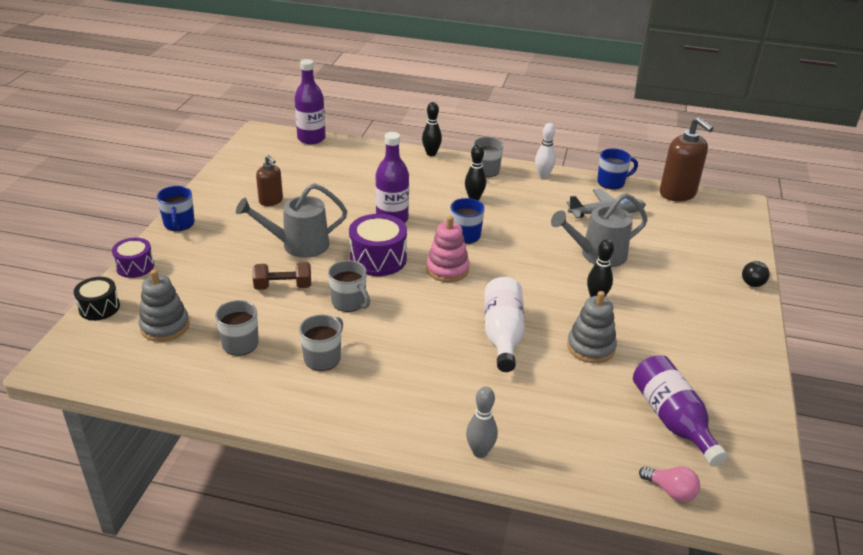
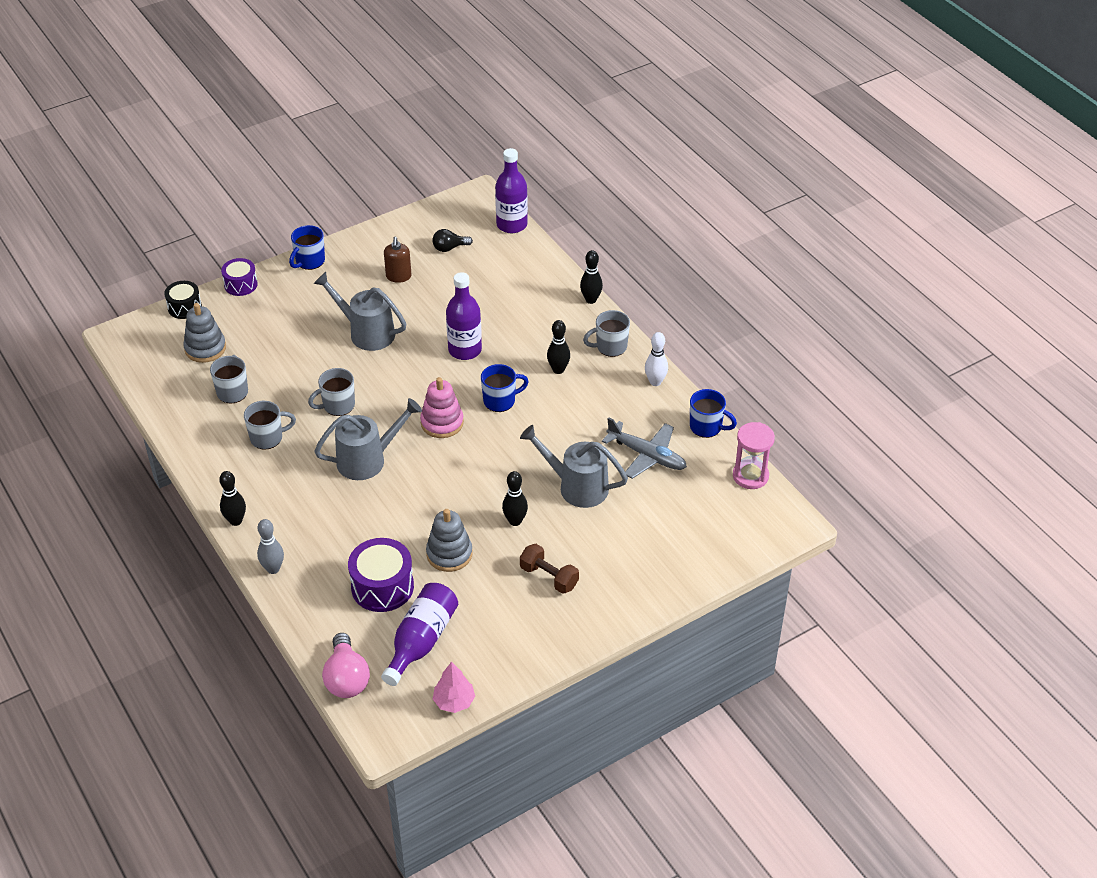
camera: 45 degrees right, 10 degrees up
brown dumbbell [253,262,311,290] -> brown dumbbell moved to [520,544,579,594]
grey mug [328,260,370,312] -> grey mug turned 60 degrees clockwise [308,368,355,416]
purple drum [349,214,407,276] -> purple drum moved to [348,538,414,612]
white bottle [484,277,525,372] -> none
pink light bulb [639,466,700,502] -> pink light bulb [322,633,370,698], size x1.60
brown soap dispenser [660,117,713,201] -> pink hourglass [733,422,775,489]
black light bulb [742,261,770,287] -> black light bulb moved to [432,229,473,252]
none -> black bowling pin [219,471,246,526]
none -> grey watering can [314,398,422,480]
none -> pink tree [433,662,475,713]

